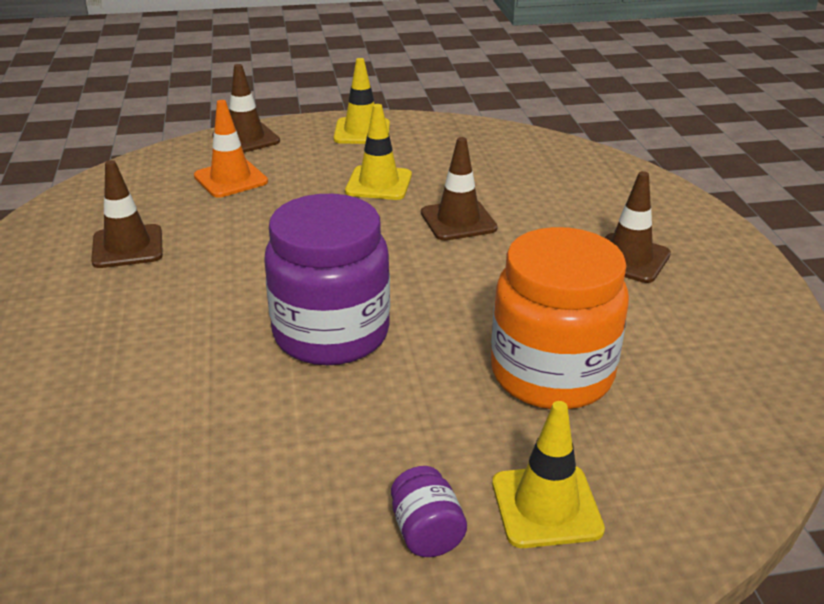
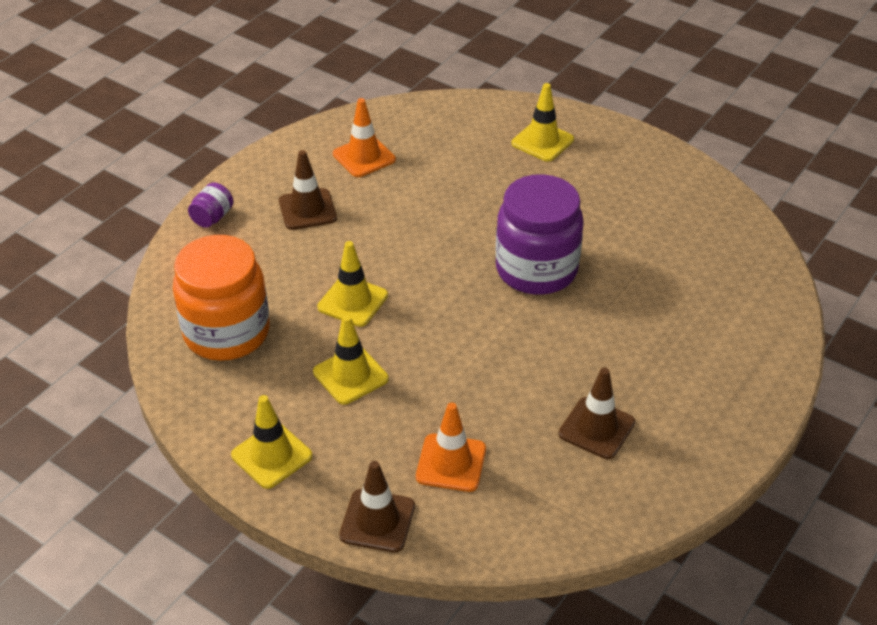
camera: 135 degrees left, 10 degrees up
purple jar [391,466,467,557] -> purple jar moved to [188,182,234,228]
brown traffic cone [421,137,498,241] -> yellow traffic cone [317,241,388,327]
orange jar [491,227,629,409] -> orange jar moved to [173,235,270,361]
none -> orange traffic cone [333,98,396,177]

